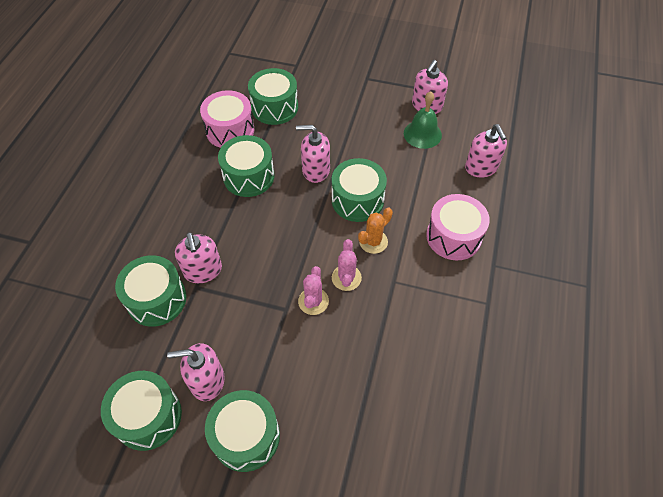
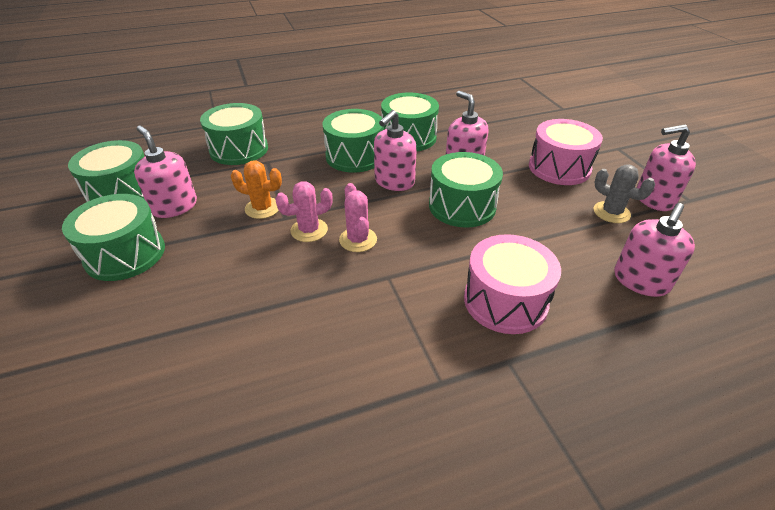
camera: 55 degrees right, 15 degrees down
pink soap dispenser [175,232,222,283] -> pink soap dispenser moved to [374,110,417,191]
pink drum [200,90,254,148] -> pink drum moved to [529,119,603,185]
green drum [248,68,298,125] -> green drum moved to [322,109,384,173]
pink cactus [332,239,362,291] -> pink cactus turned 75 degrees counterclockwise [339,183,377,252]
orange cactus [358,207,393,254] -> orange cactus moved to [231,160,282,219]
green bell [404,91,442,149] -> grey cactus [594,164,655,223]

